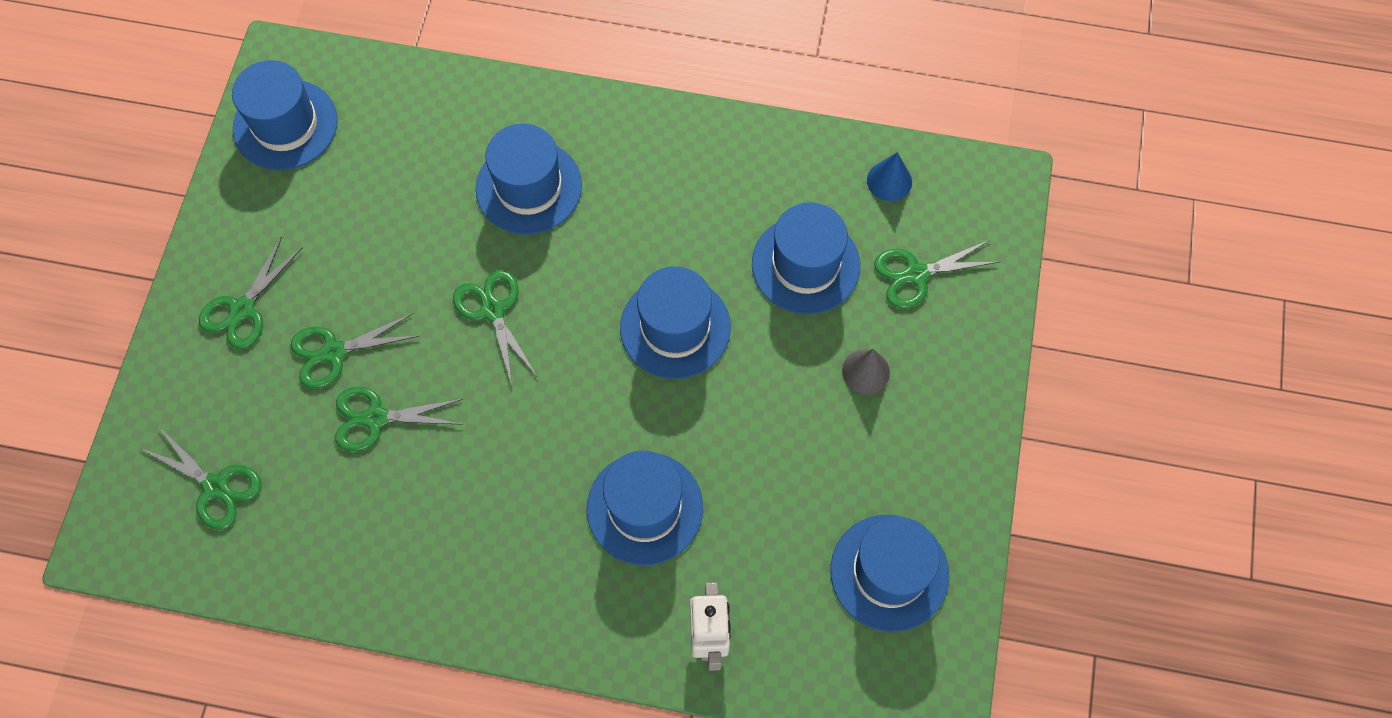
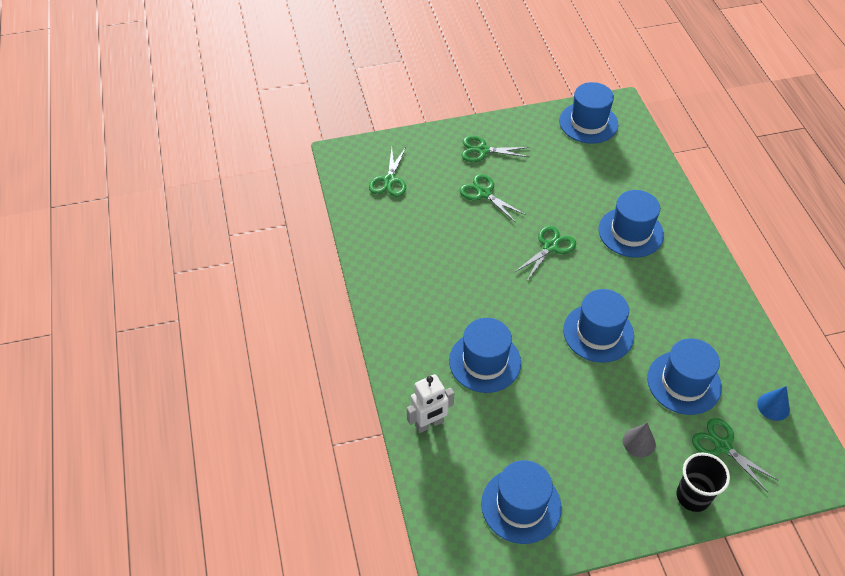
camera: 65 degrees right, 15 degrees down
green scissors [335,387,463,451] -> none
none -> black cup [676,453,730,512]

